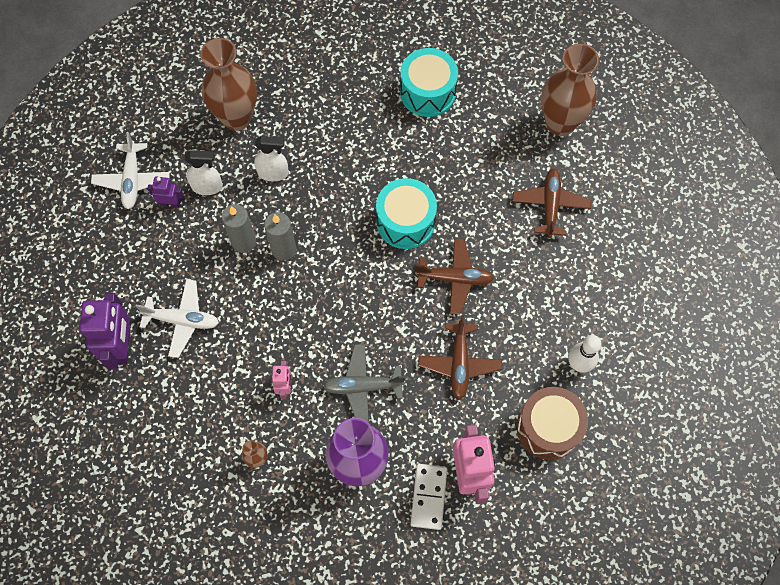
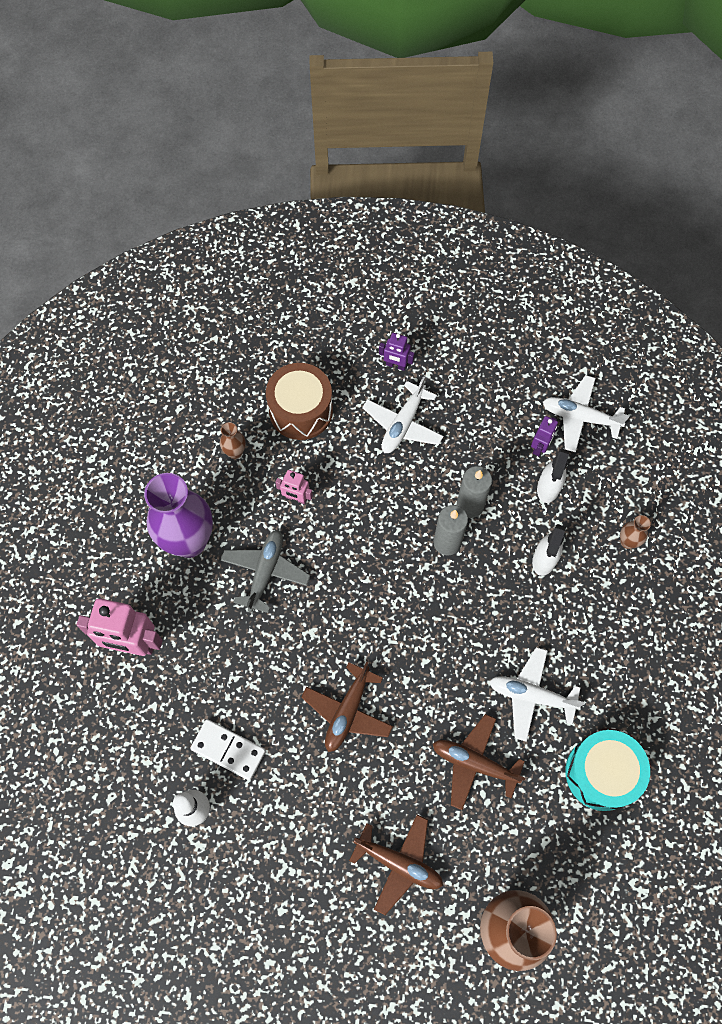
camera: 110 degrees right, 0 degrees up
purple robot [80,293,130,369] -> purple robot [379,333,415,371], size x0.51
brown vase [200,38,257,131] -> brown vase [620,515,651,549], size x0.42
turquoise drum [376,178,437,249] -> none
white domino [411,464,447,530] -> white domino moved to [190,719,266,780]
brown plane [418,315,502,400] -> brown plane moved to [433,714,525,810]
brown drum [517,387,588,460] -> brown drum moved to [266,363,333,440]
none -> white plane [489,647,585,742]

